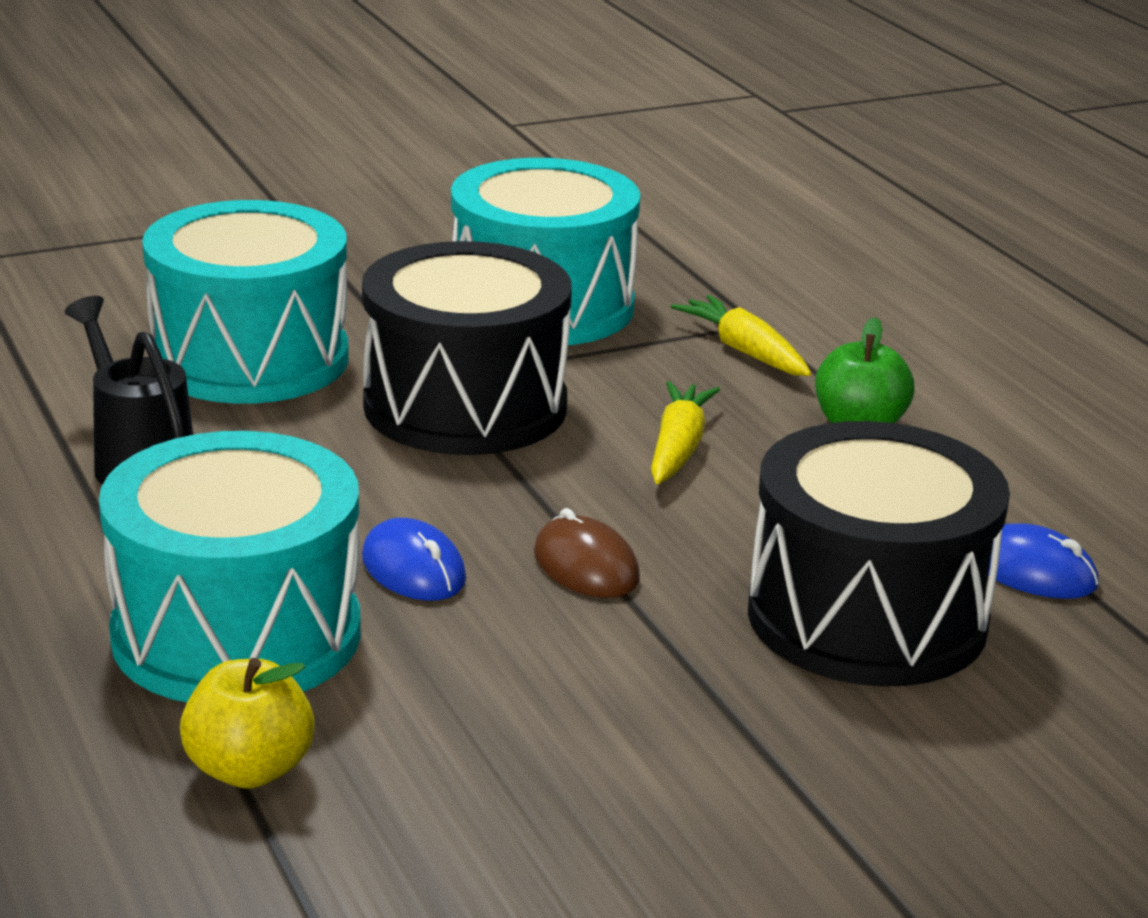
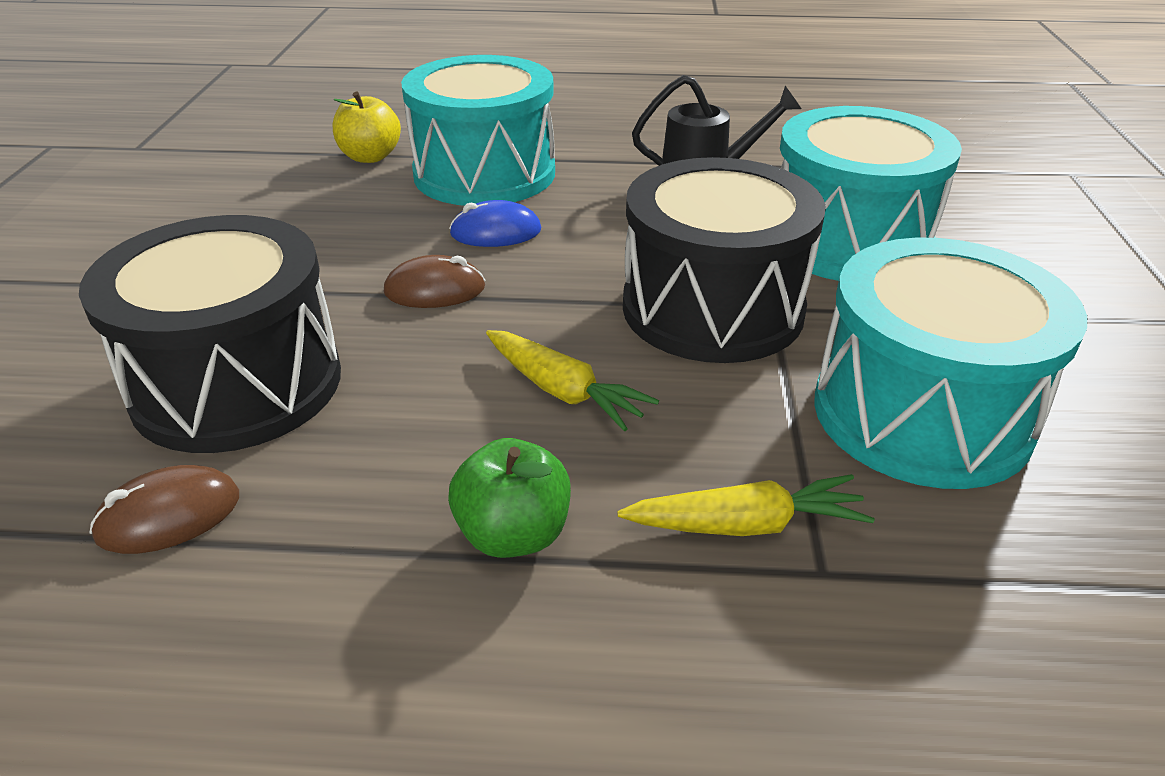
camera: 120 degrees right, 10 degrees up
blue mouse [988,523,1099,599] -> brown mouse [89,465,239,554]

